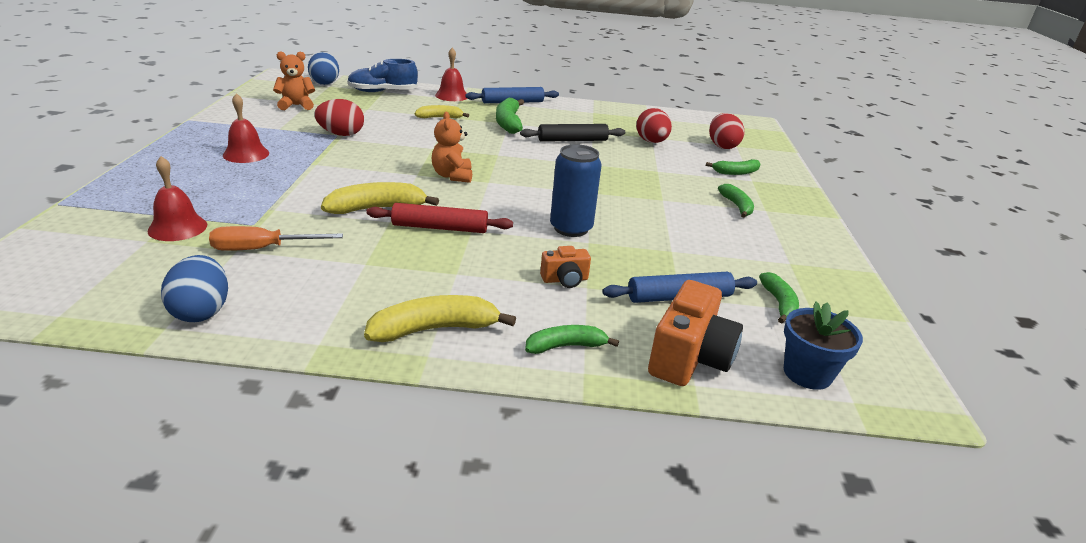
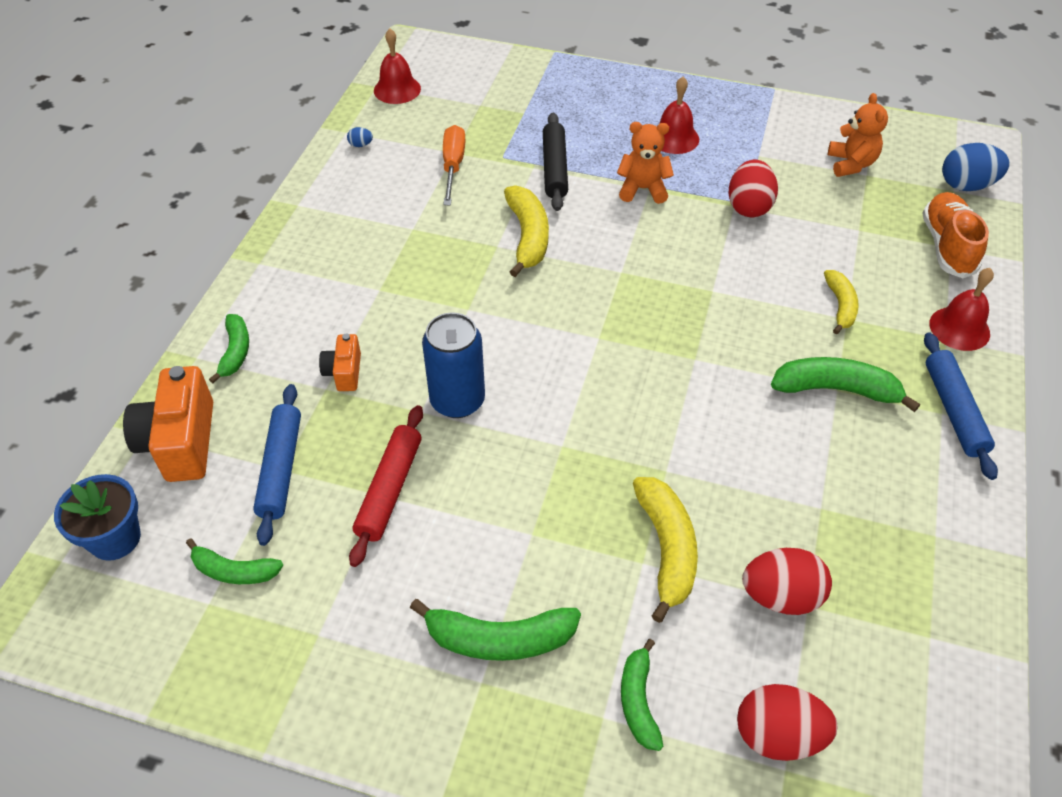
camera: 105 degrees right, 20 degrees up
red bell [148,156,207,241] -> red bell moved to [374,29,421,104]
blue egg [161,255,228,322] -> blue egg [347,127,373,147], size x0.43
blue shoe [347,59,418,92] -> orange shoe [922,192,989,278]
yellow banana [364,295,516,342] -> yellow banana moved to [633,477,698,623]
red rolling pin [366,203,513,233] -> red rolling pin moved to [349,405,423,567]
orange teddy bear [431,112,472,183] -> orange teddy bear moved to [617,122,674,204]
black rolling pin [520,124,625,142] -> black rolling pin moved to [543,113,568,211]
orange camera [648,280,743,386] -> orange camera turned 45 degrees clockwise [123,366,213,482]
green banana [718,184,754,218] -> green banana [410,599,581,661], size x1.56

